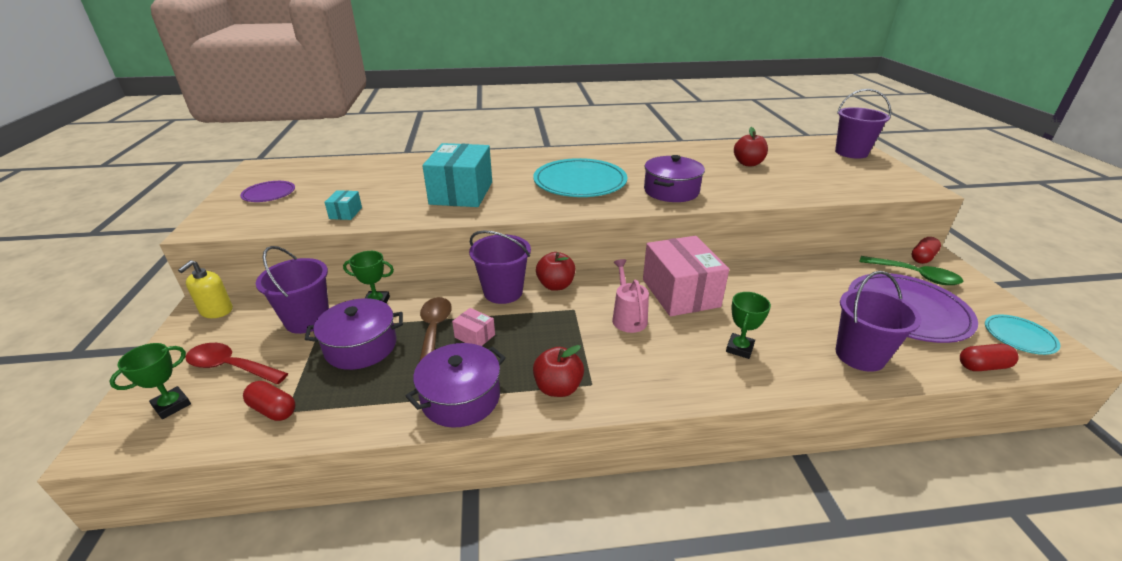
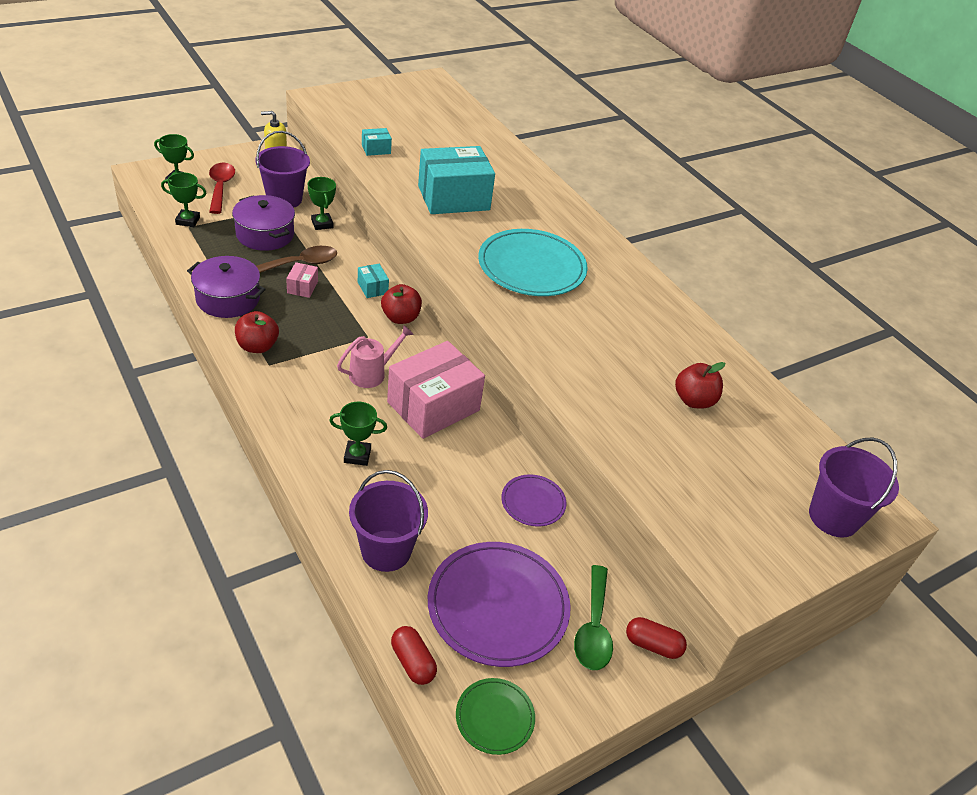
camera: 60 degrees right, 10 degrees up
purple plate [240,181,295,202] -> purple plate moved to [501,474,566,527]
red capsule [243,381,296,421] -> green trophy [161,172,206,227]
purple bucket [469,230,531,304] -> turquoise box [358,264,389,298]
purple pot [644,155,705,202] -> none
turquoise plate [985,314,1061,355] -> green plate [456,678,535,755]

